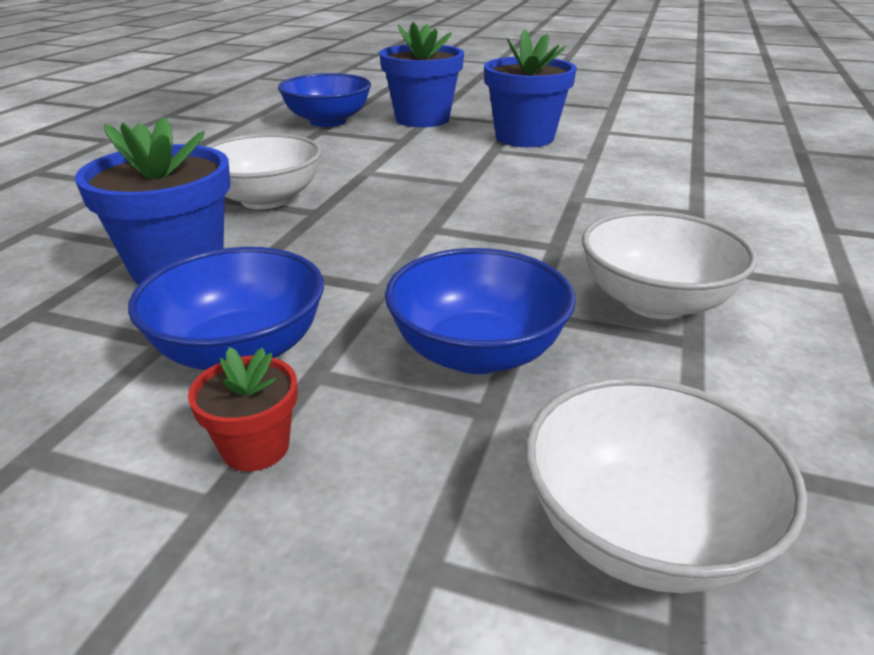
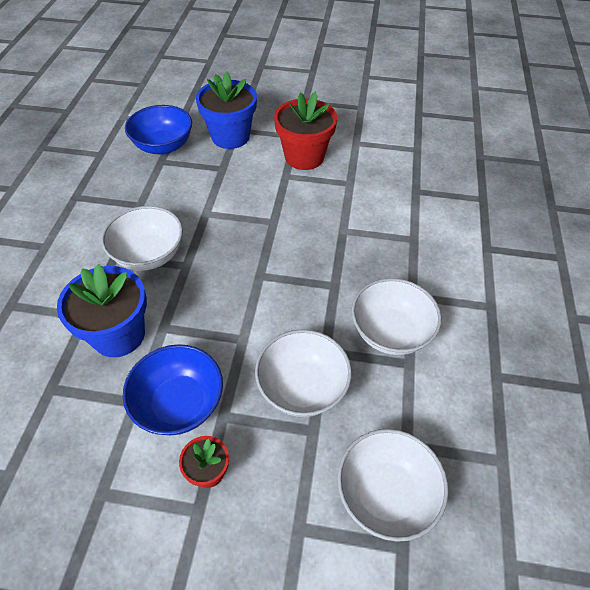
camera: 10 degrees left, 20 degrees up
blue bowl [385,248,576,374] -> white bowl [255,329,352,417]
blue flower pot [484,29,577,147] -> red flower pot [274,92,337,170]

